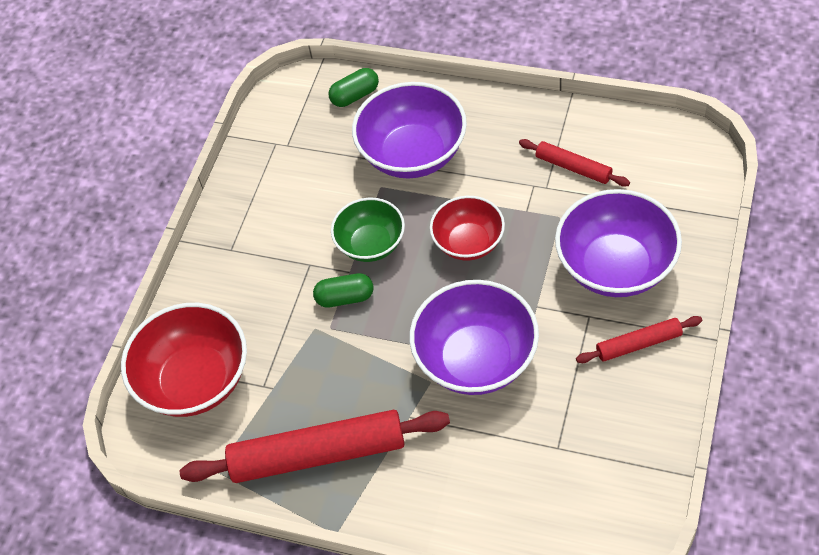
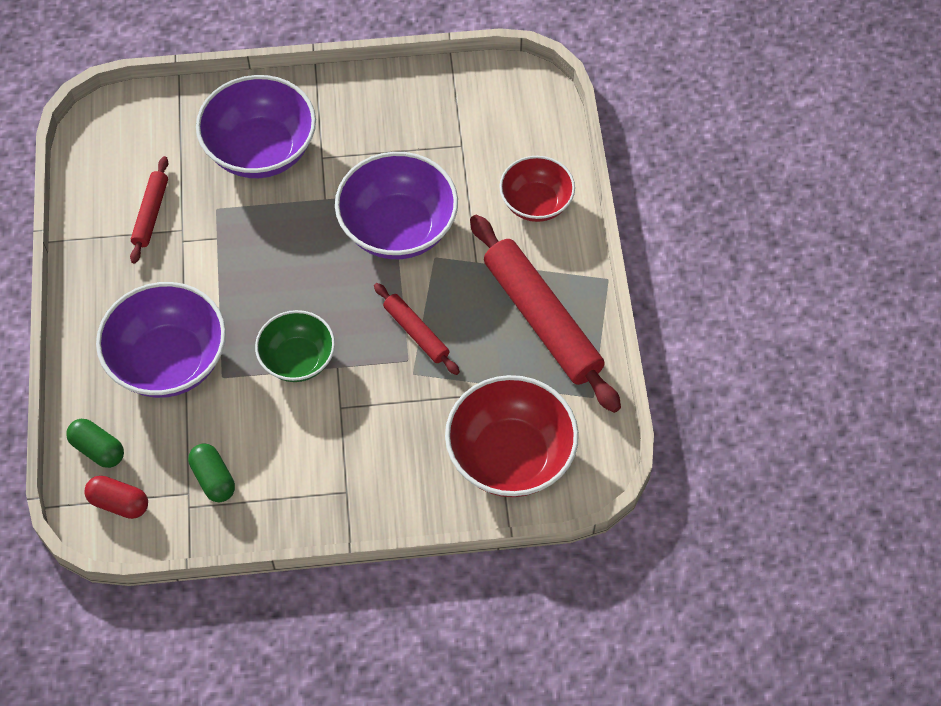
camera: 120 degrees left, 5 degrees up
green capsule [313,273,373,308] -> green capsule moved to [188,443,235,502]
red bowl [430,196,505,261] -> red bowl moved to [499,156,575,222]
red rolling pin [576,316,702,363] -> red rolling pin moved to [374,283,460,375]
none -> red capsule [84,476,148,519]

